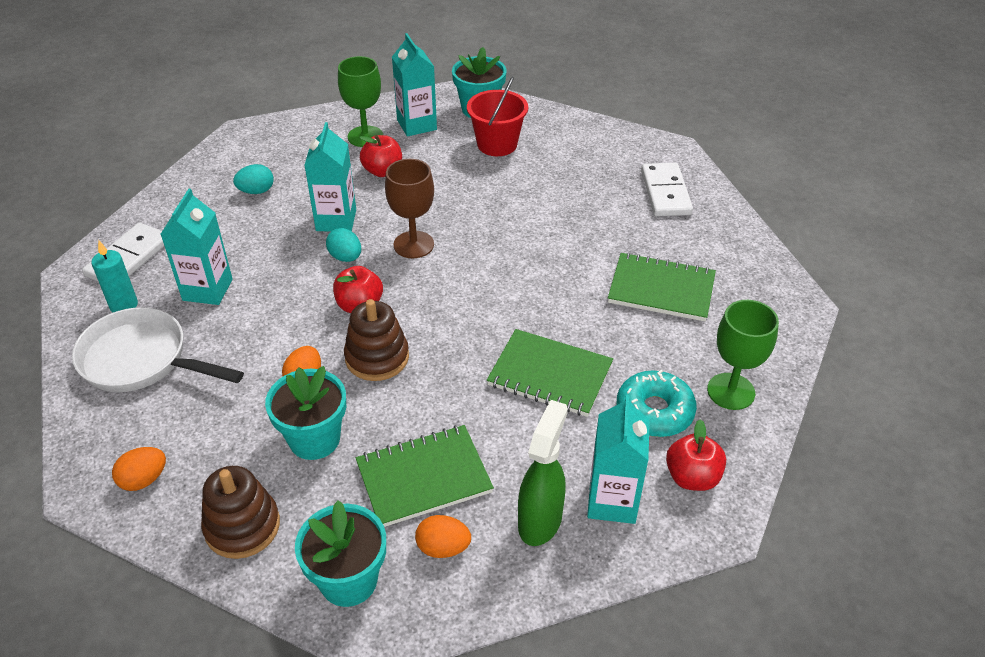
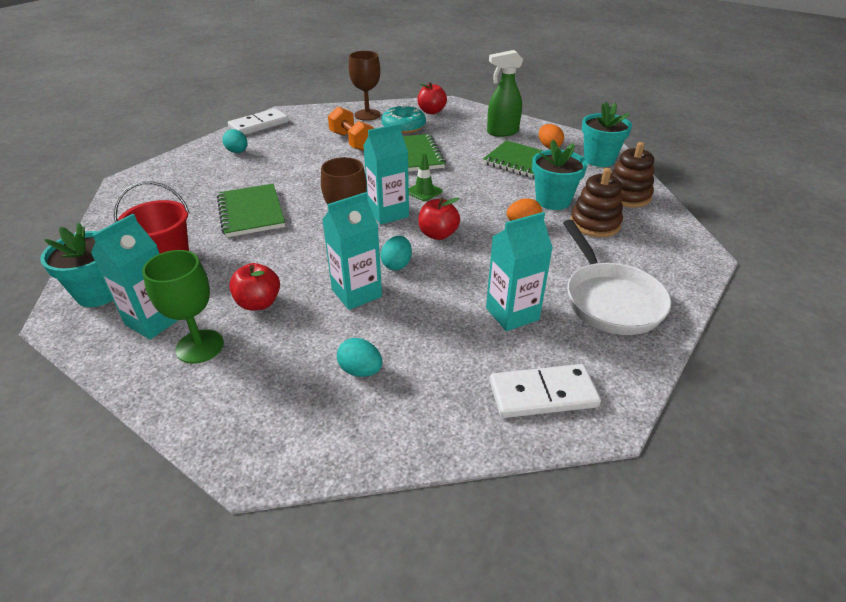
camera: 125 degrees left, 5 degrees down
turquoise candle [92,241,138,312] -> none
orange egg [112,447,166,491] -> none
brown stacking toy [344,299,409,381] -> brown stacking toy moved to [570,168,623,237]
turquoise carton [587,395,650,524] -> turquoise carton moved to [363,123,409,225]
green notebook [608,252,716,321] -> green notebook moved to [217,184,285,237]
white domino [641,163,693,216] -> white domino moved to [228,108,289,135]
green goblet [707,300,779,410] -> brown goblet [349,51,381,121]
none -> turquoise egg [222,129,248,153]
none -> orange dumbbell [328,107,374,151]
none -> green traffic cone [409,153,442,201]

